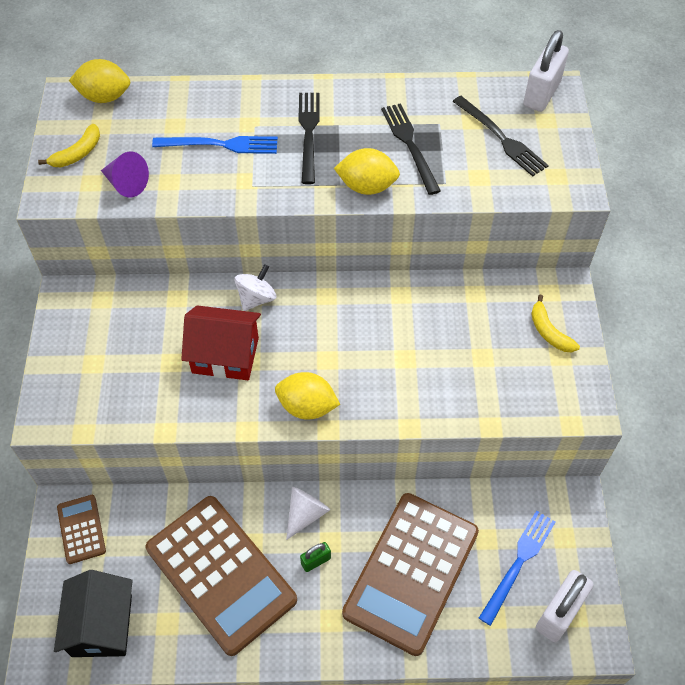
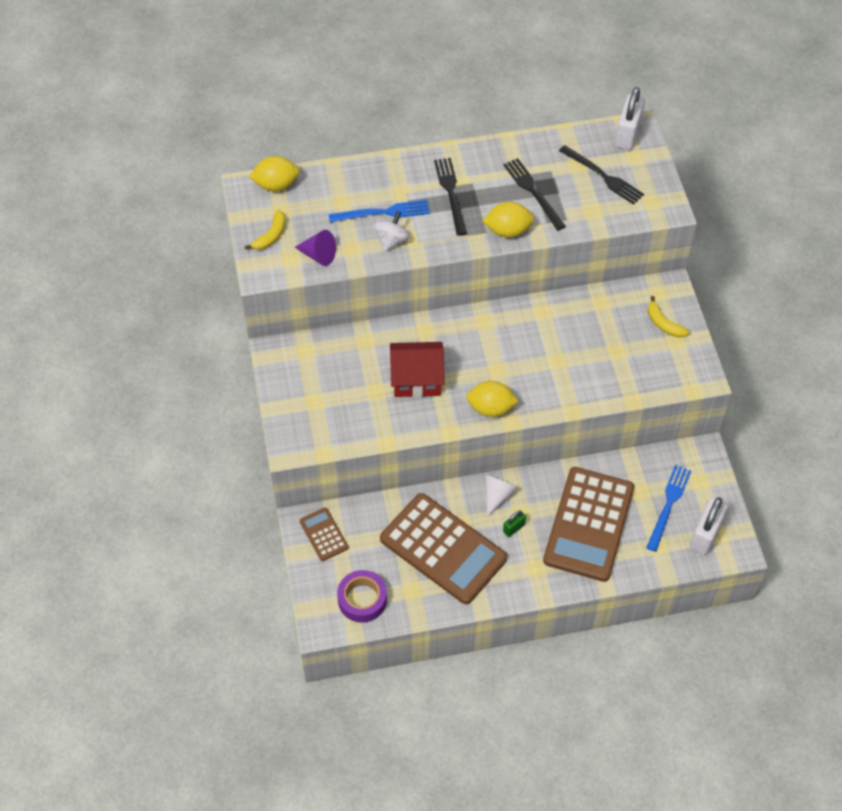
camera: 10 degrees left, 0 degrees up
black house [54,570,133,657] -> purple tape [337,570,387,623]
white spinning top [235,264,276,311] -> white spinning top moved to [374,211,410,252]

